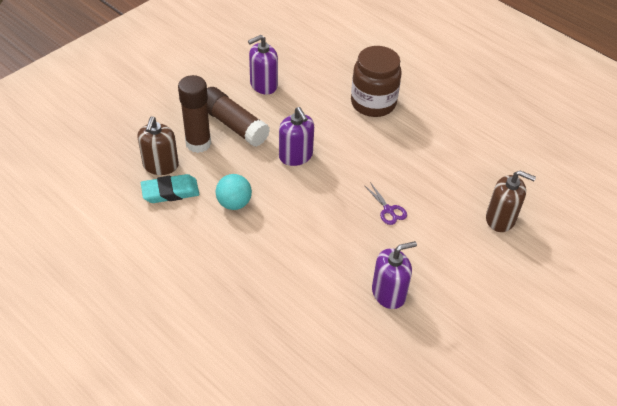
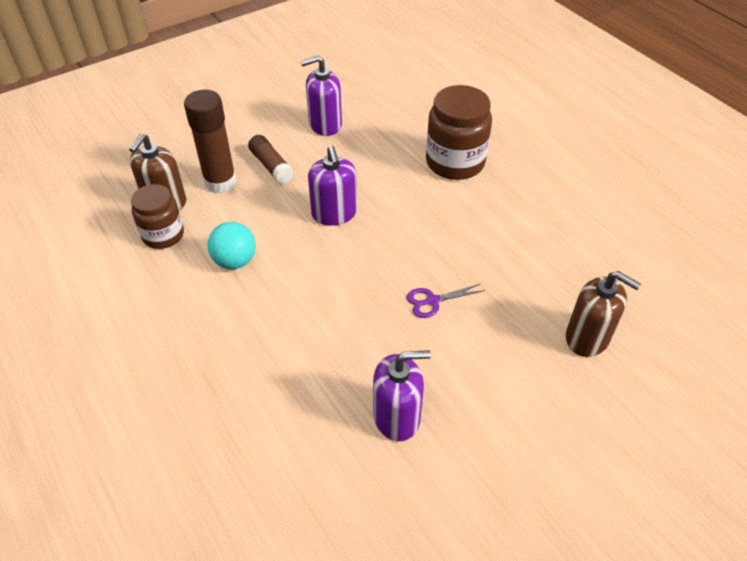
camera: 15 degrees right, 0 degrees up
turquoise eraser [141,174,199,203] -> brown jar [131,184,184,249]
brown glue stick [207,87,270,147] -> brown glue stick [248,135,294,184], size x0.62
purple scissors [364,182,407,225] -> purple scissors turned 90 degrees clockwise [407,284,485,318]

